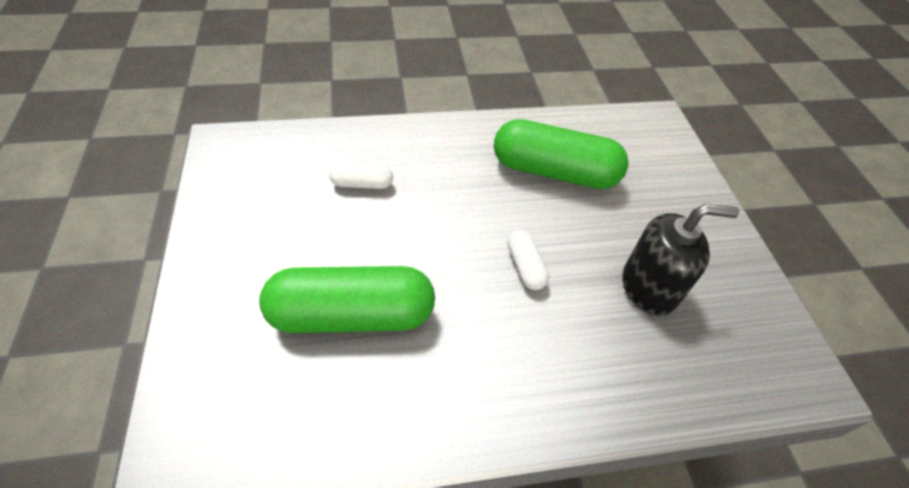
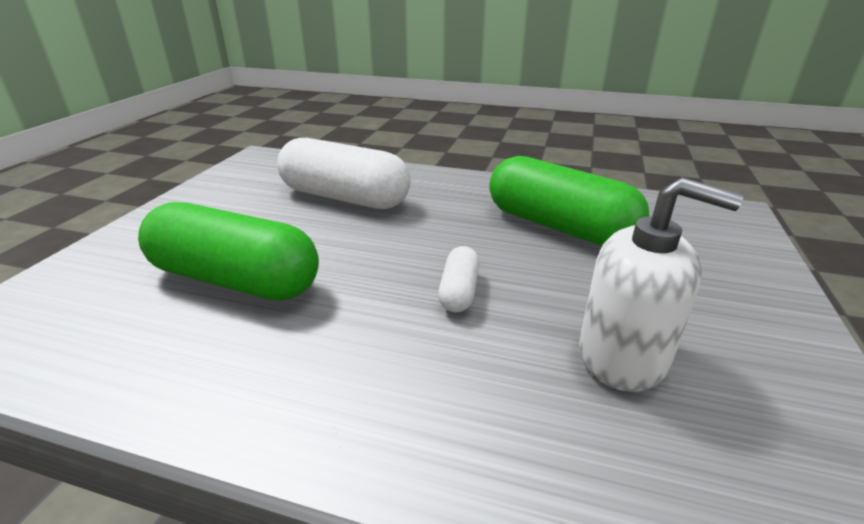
camera: 30 degrees right, 20 degrees down
white capsule [329,163,393,189] -> white capsule [277,138,410,209], size x2.20
black soap dispenser [623,204,739,316] -> white soap dispenser [579,177,743,392]

